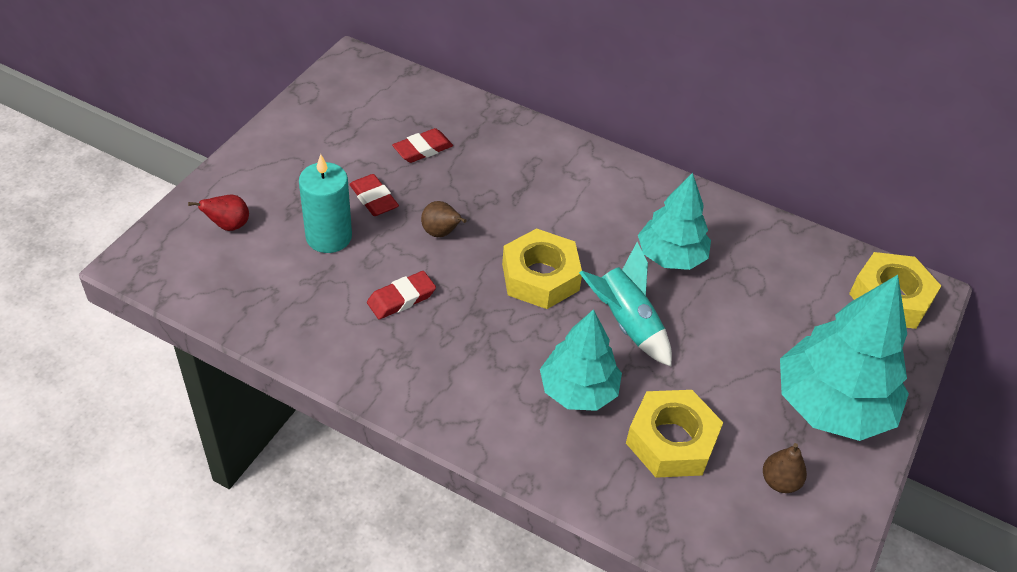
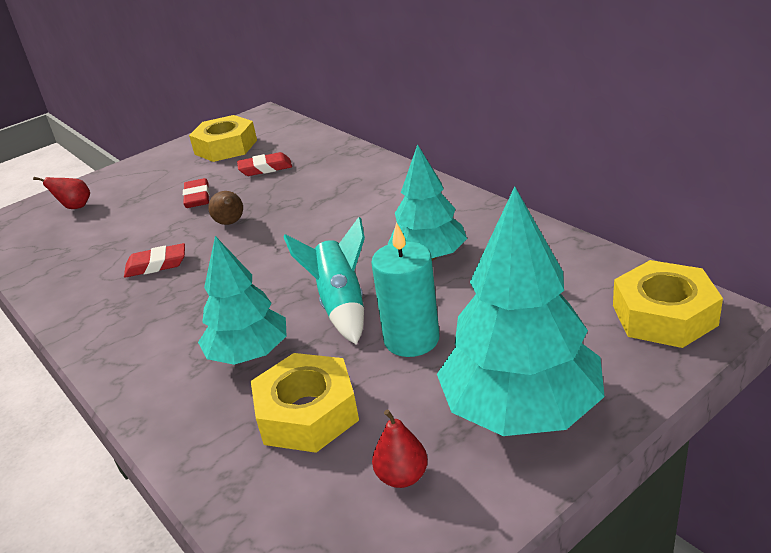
camera: 30 degrees right, 15 degrees down
turquoise candle [299,154,352,253] -> turquoise candle moved to [371,222,439,357]
yellow nut [502,228,582,309] -> yellow nut moved to [189,115,257,162]
brown pear [763,443,807,493] -> red pear [372,410,428,488]

